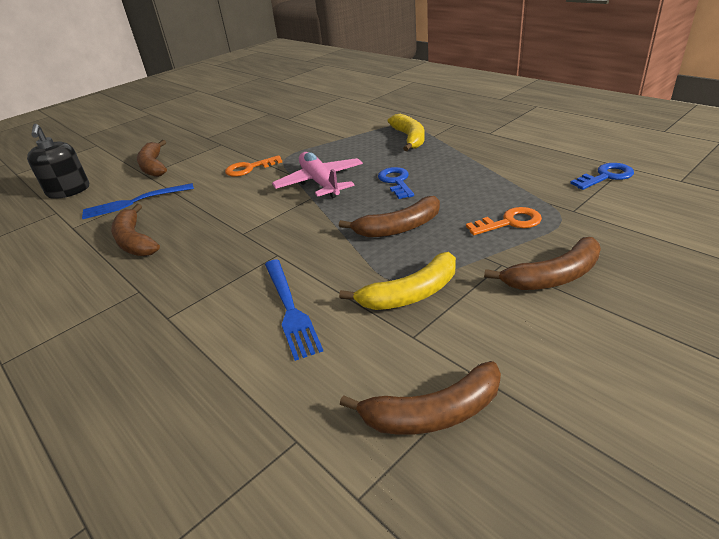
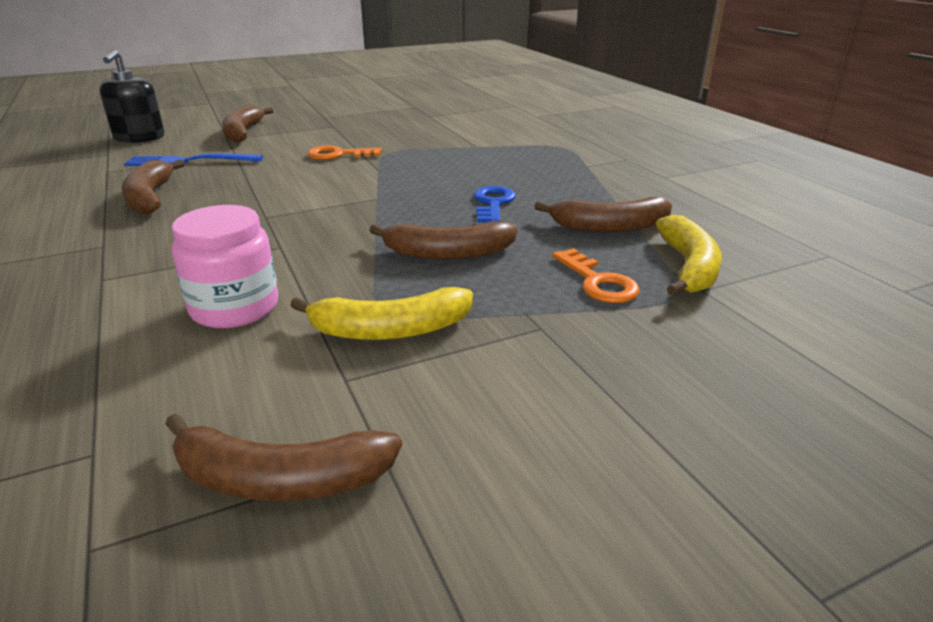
camera: 15 degrees right, 5 degrees down
blue fork [265,259,323,361] -> pink jar [171,205,278,328]
pink plane [272,152,363,198] -> none
yellow banana [388,114,425,151] -> yellow banana moved to [656,215,722,296]
orange key [466,207,542,235] -> orange key turned 60 degrees clockwise [552,248,640,303]
brown banana [484,237,601,290] -> brown banana moved to [534,197,672,232]
blue key [570,163,634,190] -> none

